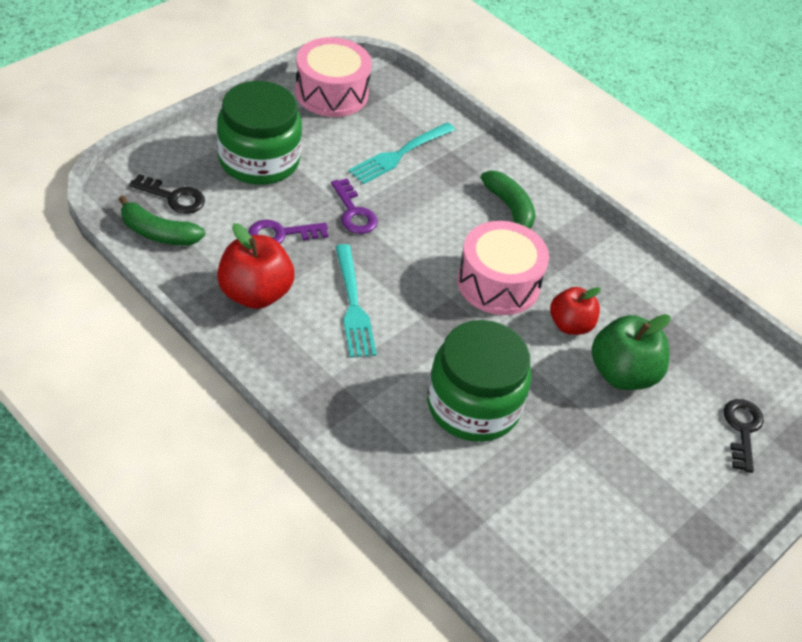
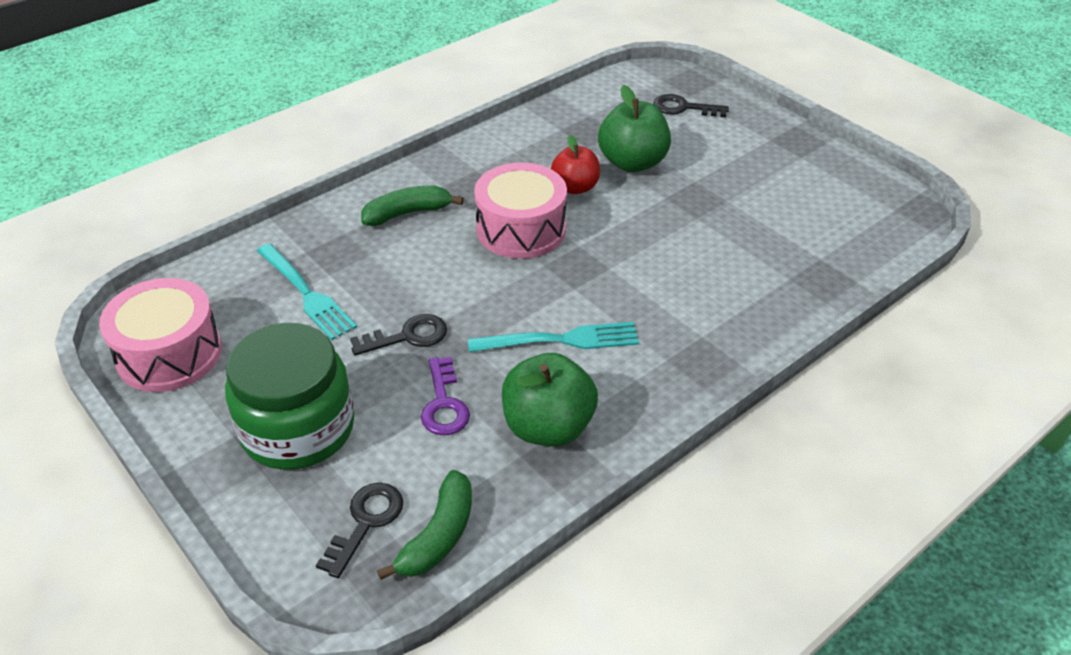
camera: 80 degrees left, 5 degrees down
red apple [217,223,294,309] -> green apple [502,353,598,447]
purple key [331,178,378,234] -> black key [350,314,447,356]
green jar [427,320,532,442] -> none

